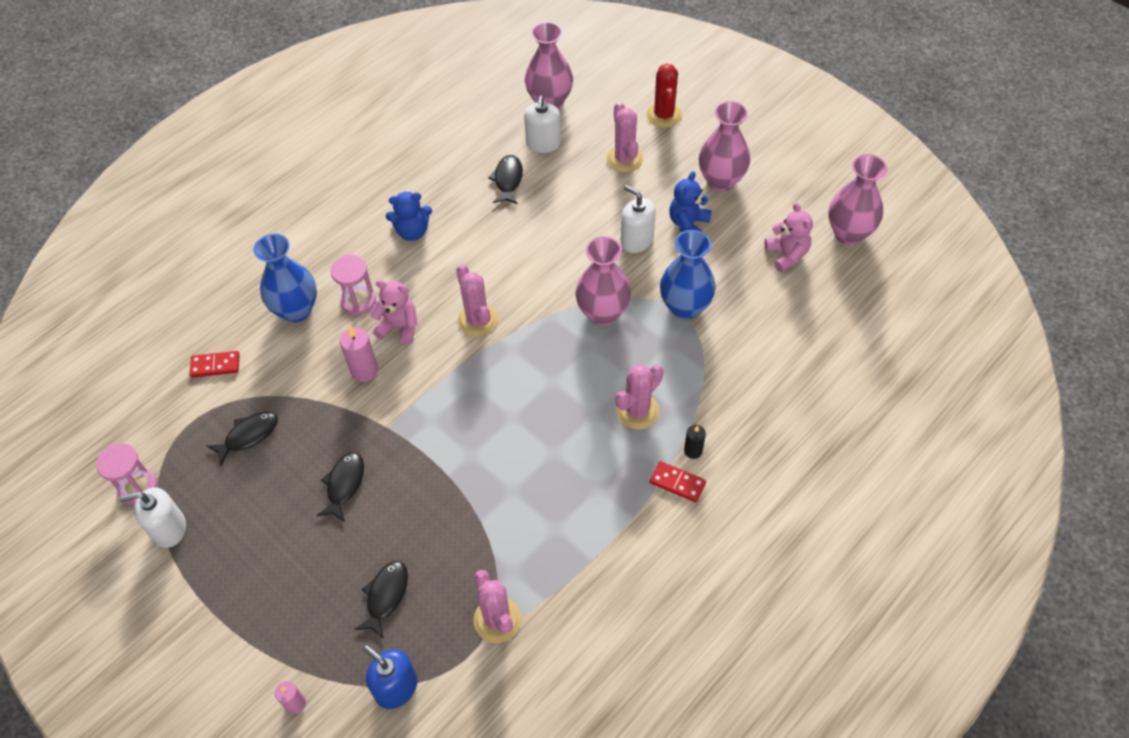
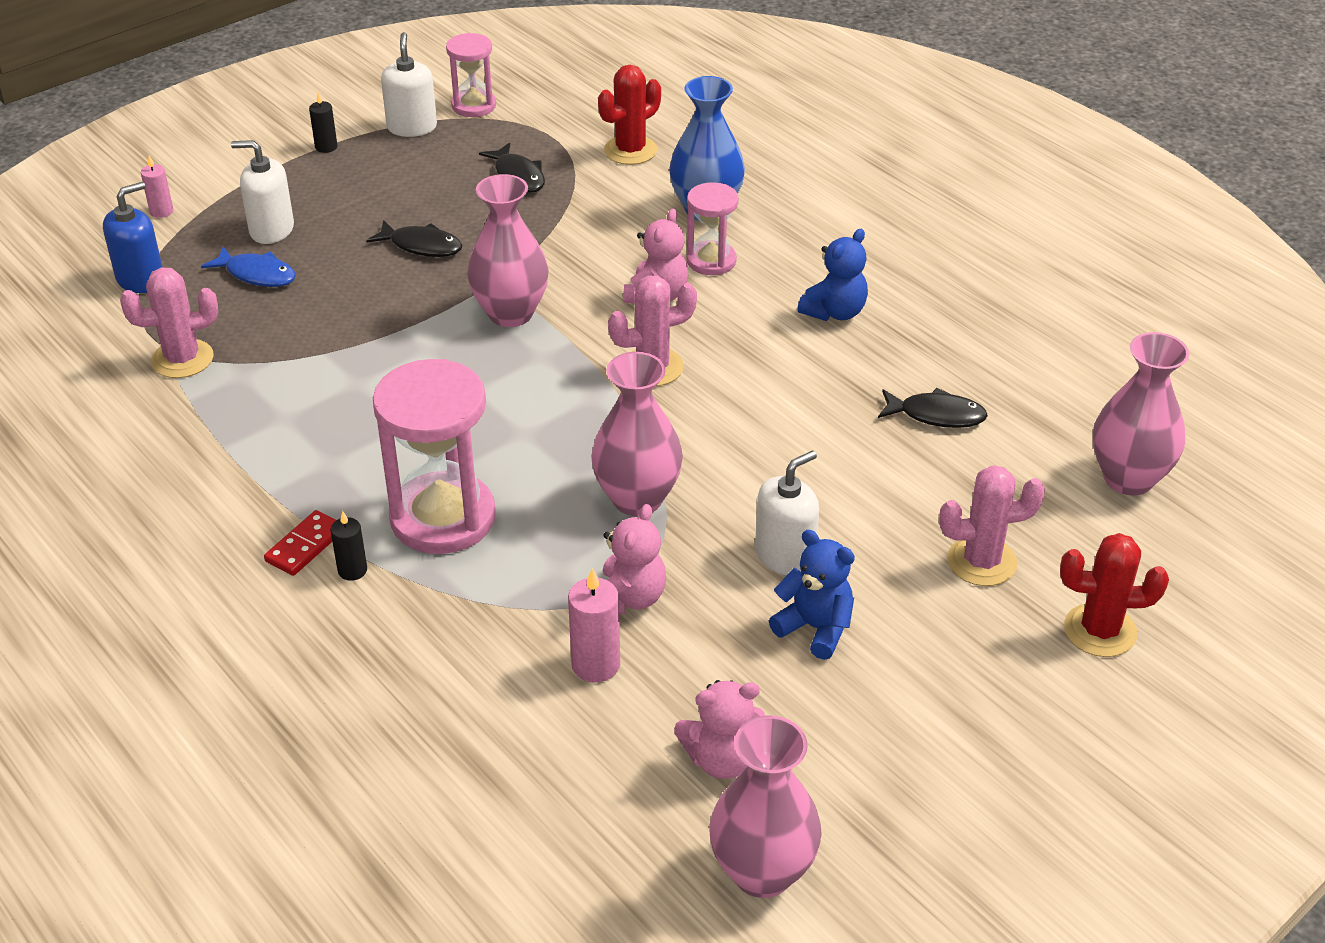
camera: 95 degrees right, 15 degrees down
red domino [190,351,240,378] -> red cactus [598,65,661,165]
pink candle [340,327,378,382] -> pink candle moved to [568,568,620,682]
black fish [355,561,408,639] -> blue fish [201,246,296,287]
blue teddy bear [386,192,432,241] -> blue teddy bear turned 135 degrees counterclockwise [797,229,868,321]
white soap dispenser [524,96,561,153] -> white soap dispenser moved to [231,140,294,244]
pink cactus [615,365,663,430] -> pink hourglass [373,359,496,554]
blue vase [660,230,716,320] -> pink teddy bear [603,504,666,614]
pink vase [699,101,750,192] -> pink vase moved to [467,174,549,327]
none -> black candle [309,92,337,153]

